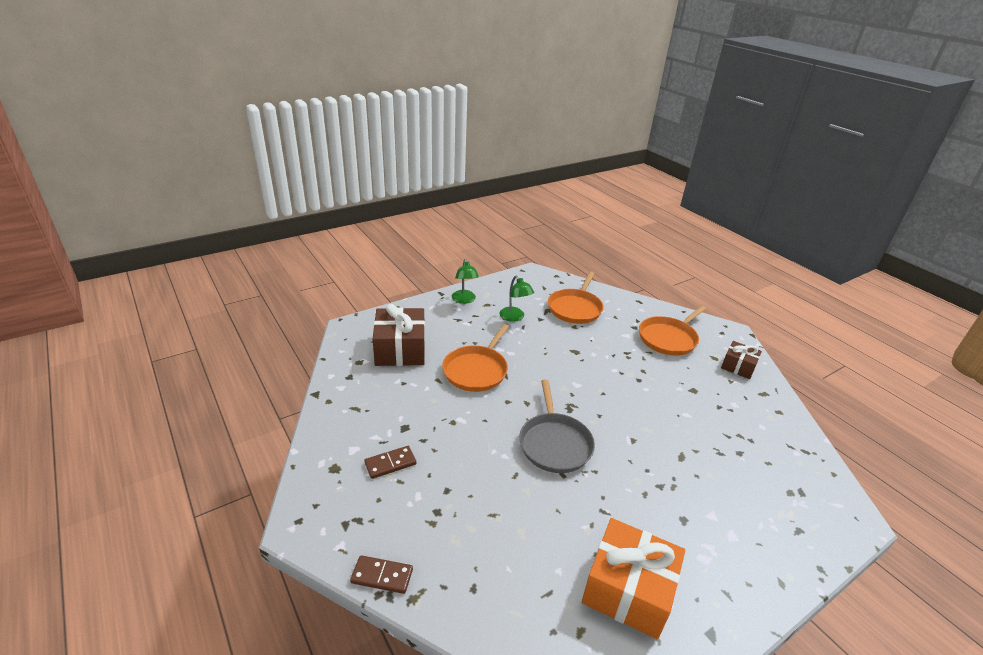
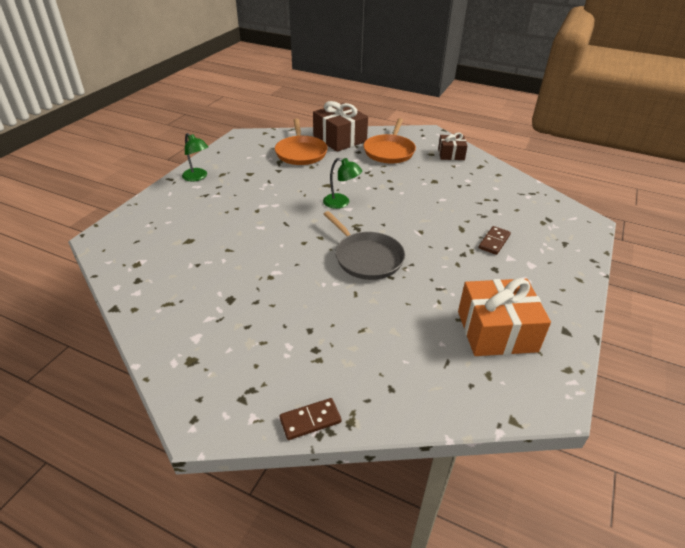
camera: 30 degrees left, 5 degrees up
brown domino [365,446,416,479] -> brown domino moved to [479,226,511,255]
brown gift [373,304,425,366] -> brown gift moved to [313,101,368,152]
orange pan [442,324,509,392] -> none
green lamp [499,276,534,322] -> green lamp moved to [323,158,362,209]

